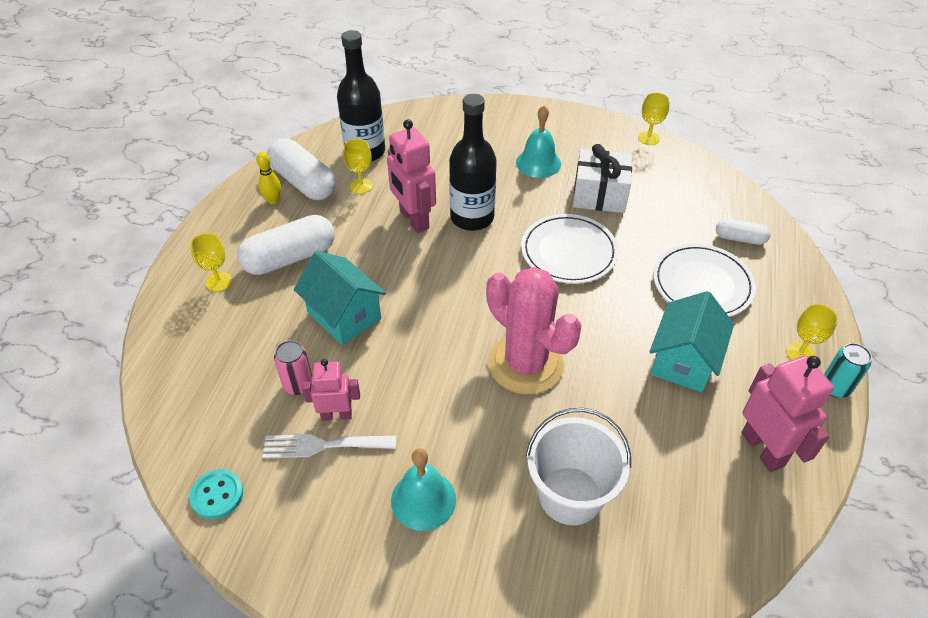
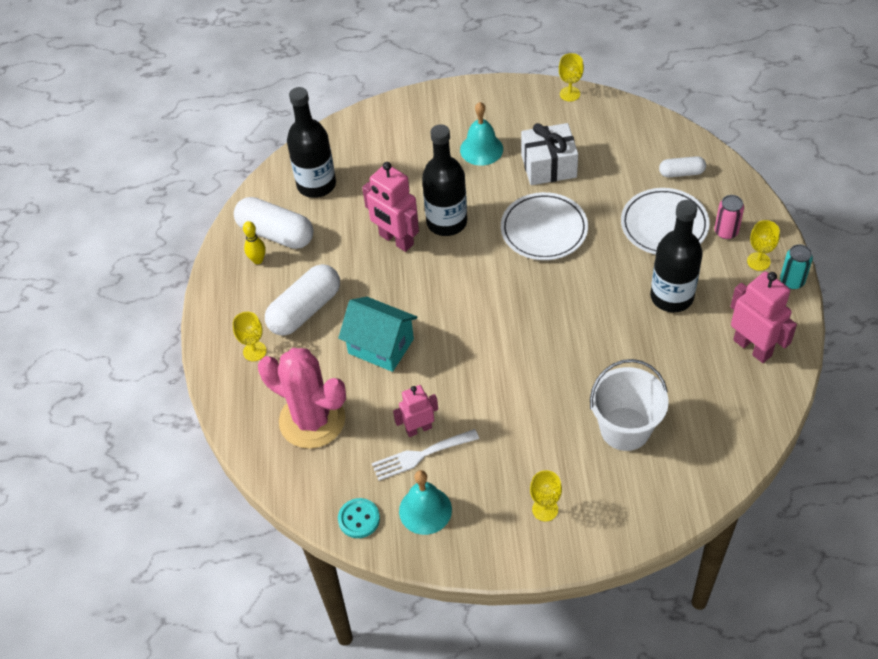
camera: 15 degrees left, 5 degrees up
pink can [274,340,313,395] -> pink can moved to [714,195,744,239]
yellow goblet [343,139,373,194] -> yellow goblet moved to [530,470,562,521]
turquoise bell [391,448,456,531] -> turquoise bell moved to [399,470,452,535]
pink cactus [486,267,582,395] -> pink cactus moved to [258,348,346,449]
turquoise house [649,291,734,393] -> black bottle [650,200,703,312]

